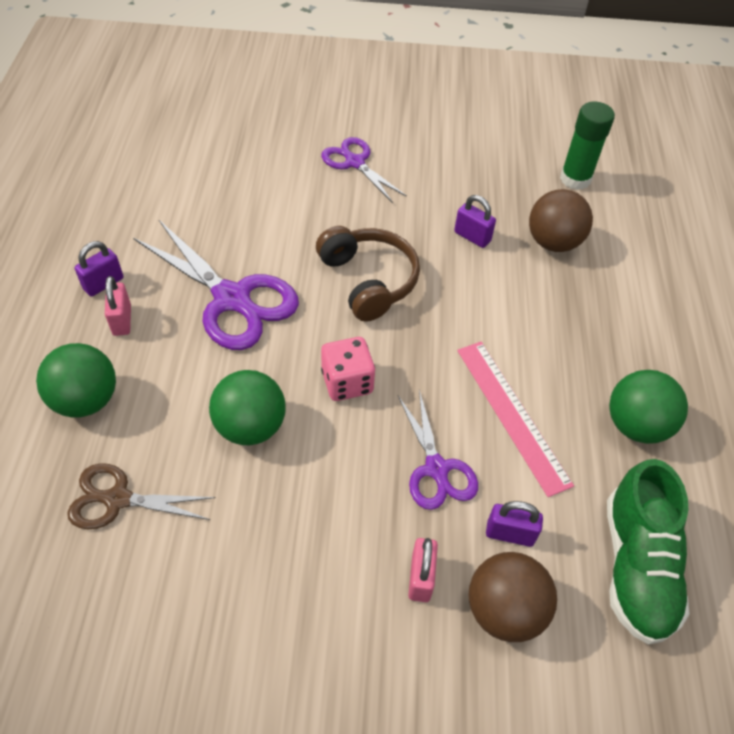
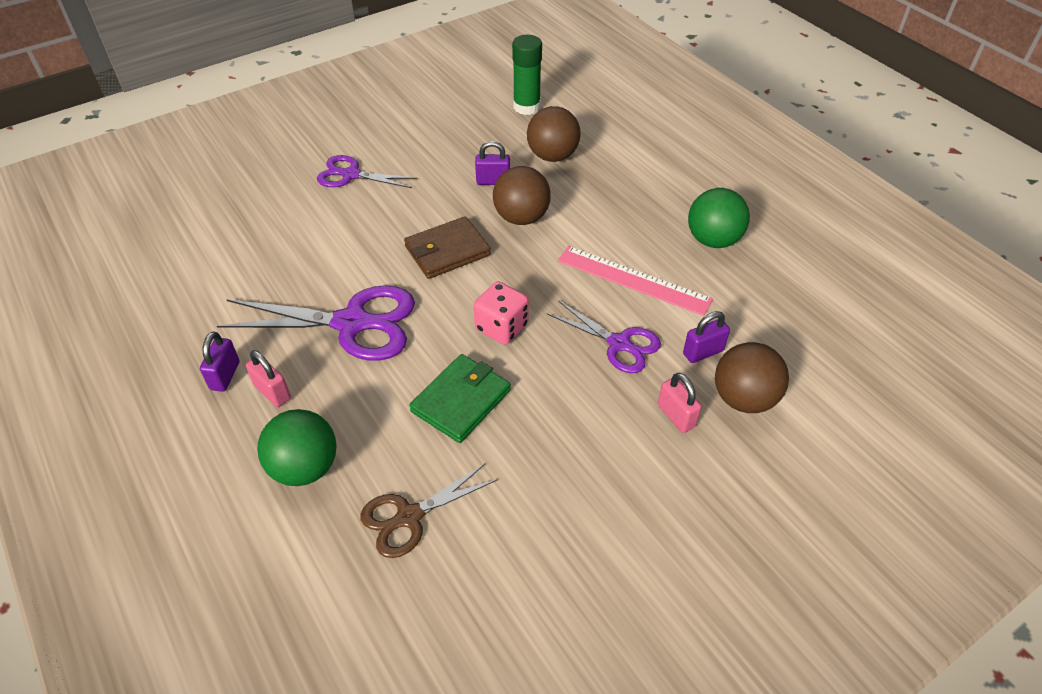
camera: 35 degrees left, 5 degrees down
green ball [209,370,286,445] -> green wallet [409,354,511,443]
brown headphones [316,226,420,322] -> brown wallet [404,216,491,279]
green shoe [607,459,690,644] -> none
none -> brown ball [493,166,551,225]

